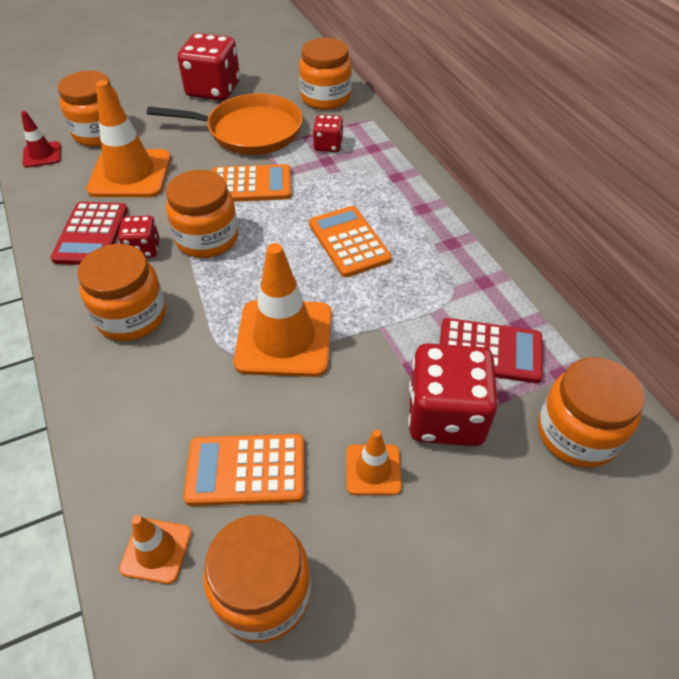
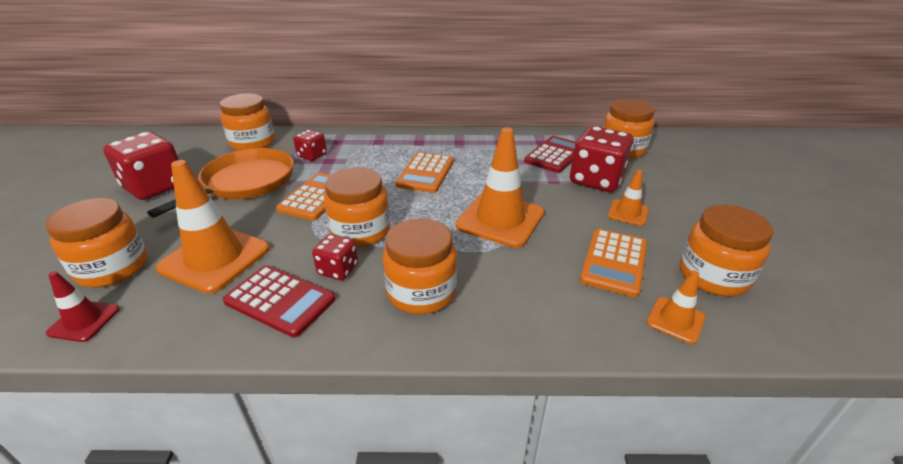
camera: 65 degrees left, 15 degrees down
orange calculator [309,206,392,277] -> orange calculator turned 75 degrees counterclockwise [395,152,454,193]

